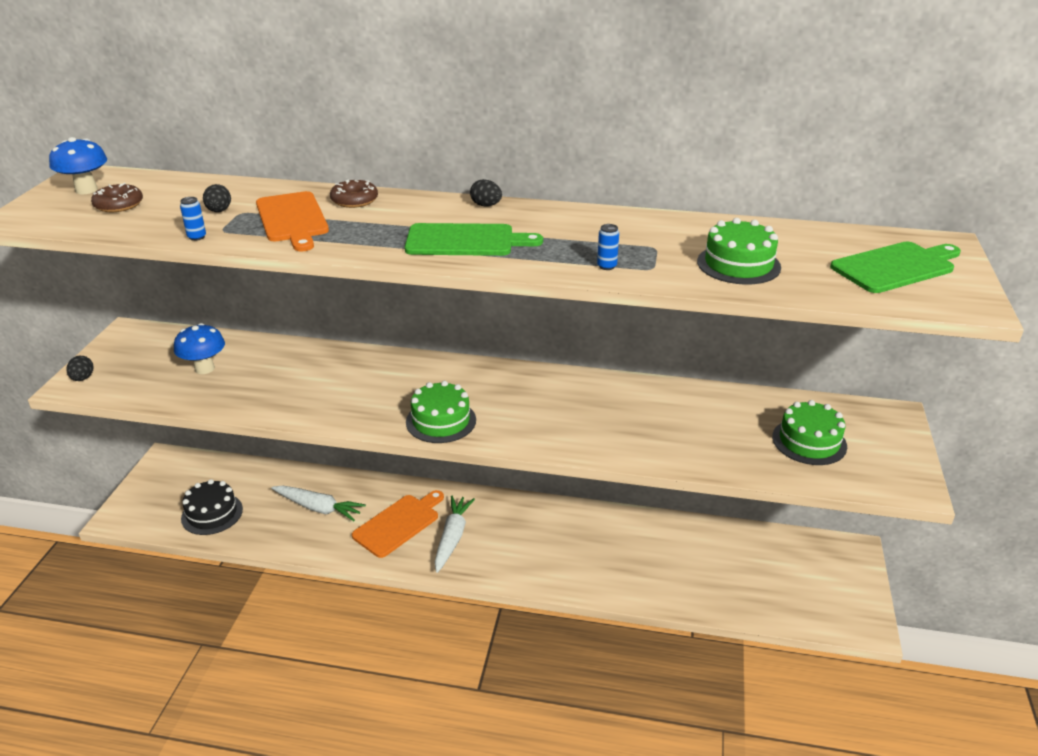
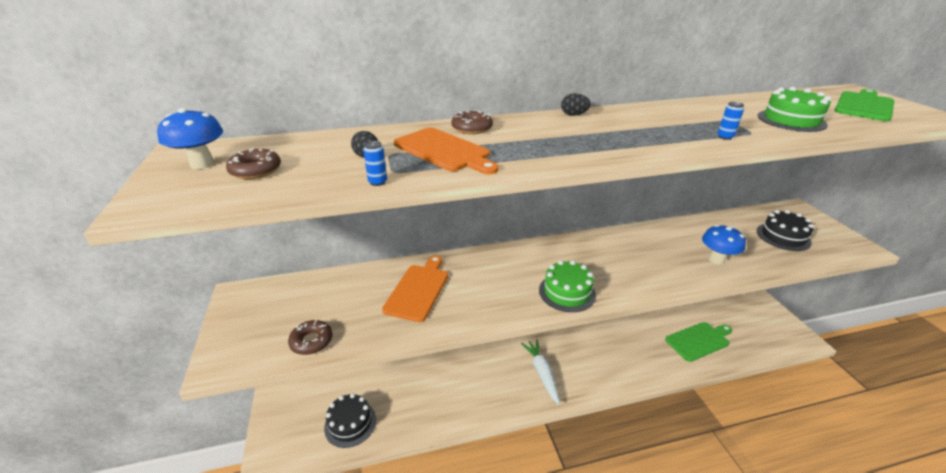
camera: 25 degrees left, 0 degrees up
black egg [66,356,94,381] -> none
blue mushroom [174,323,225,374] -> blue mushroom moved to [702,225,746,265]
white carrot [271,486,366,521] -> none
orange cutting board [352,490,444,558] -> orange cutting board moved to [382,255,448,322]
green cutting board [405,223,543,256] -> green cutting board moved to [665,322,732,362]
green cake [772,400,847,465] -> black cake [757,210,814,251]
none -> brown donut [288,320,333,355]

